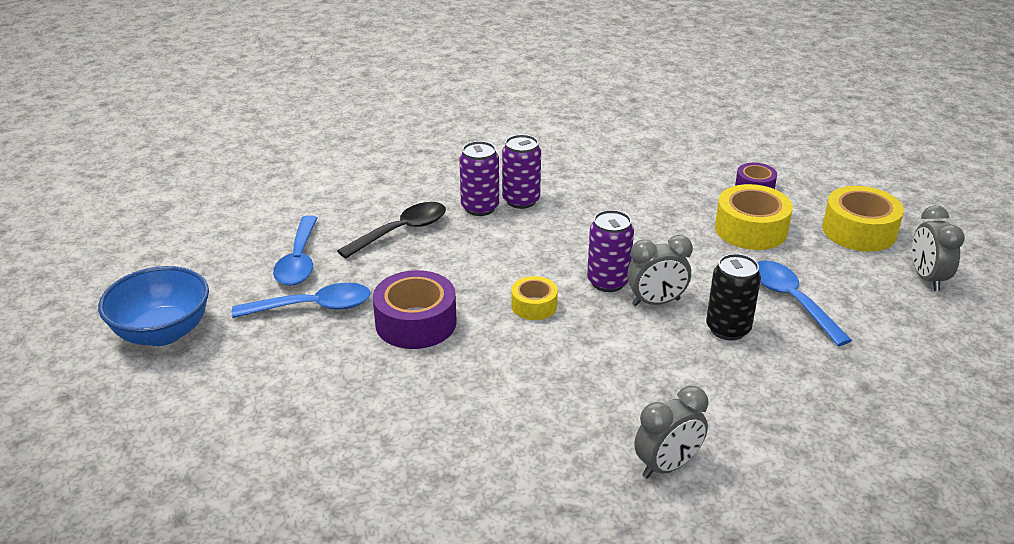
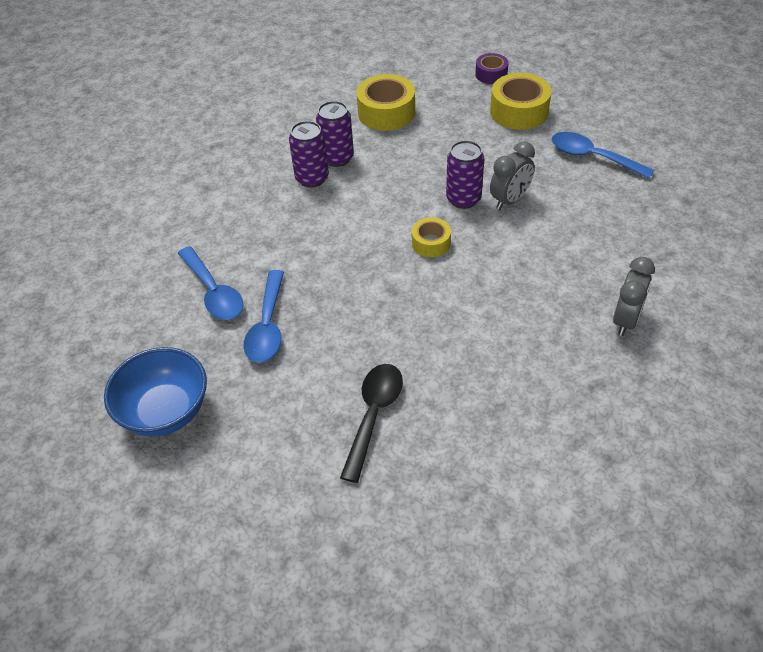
camera: 30 degrees left, 15 degrees up
blue spoon [232,283,371,318] -> blue spoon turned 135 degrees clockwise [243,270,284,363]
black spoon [337,202,446,259] -> black spoon moved to [340,364,403,483]
purple tape [373,270,457,349] -> none
black can [706,254,761,340] -> none
yellow tape [822,186,904,252] -> yellow tape moved to [356,74,415,131]
grey clock [912,205,965,291] -> none

